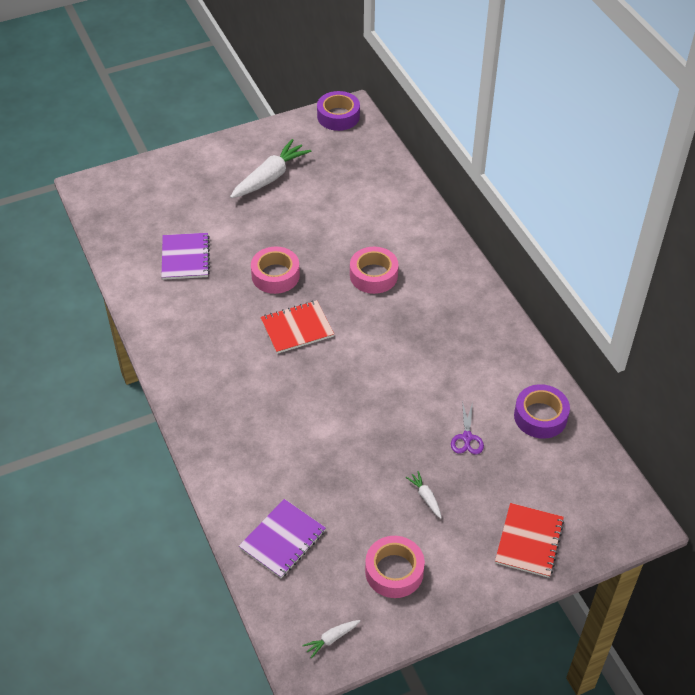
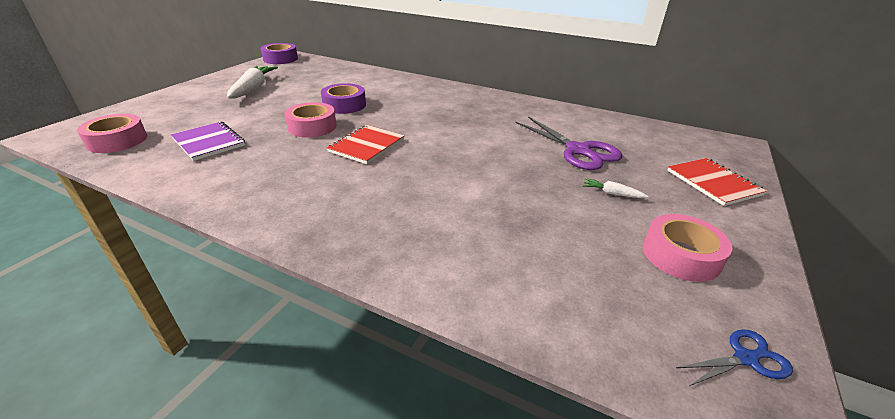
camera: 40 degrees left, 15 degrees down
purple notebook [239,499,326,578] -> none
white carrot [302,620,360,659] -> blue scissors [676,329,793,386]
pink tape [350,247,399,294] -> pink tape moved to [77,114,147,153]
purple scissors [451,401,484,455] -> purple scissors [516,117,622,170], size x1.93
purple tape [514,384,570,439] -> purple tape moved to [321,83,366,114]

